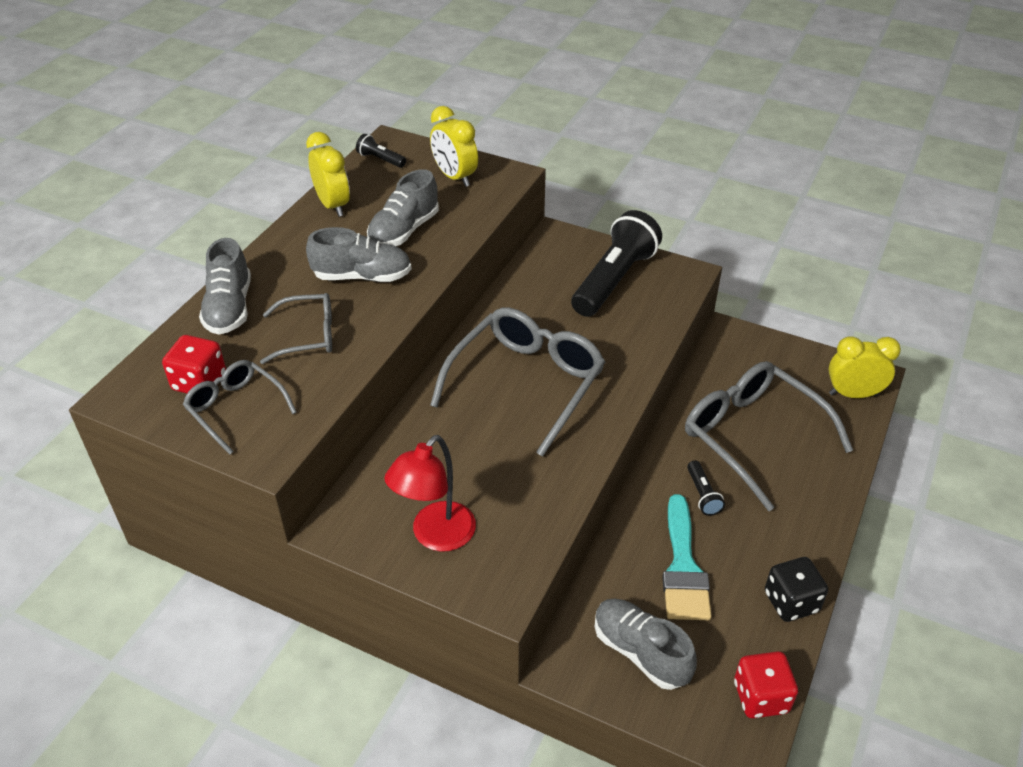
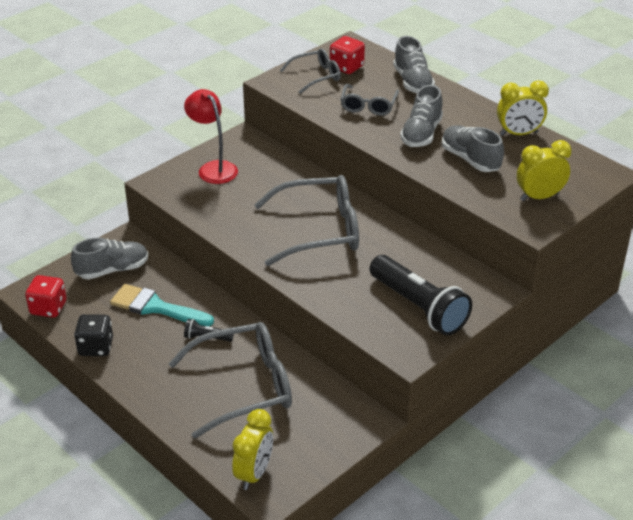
camera: 110 degrees right, 5 degrees down
grey shoe [199,238,251,335] -> grey shoe turned 120 degrees counterclockwise [393,36,435,93]
black flashlight [356,134,406,168] -> none
grey glasses [430,308,605,457] -> grey glasses turned 60 degrees counterclockwise [254,175,359,266]

